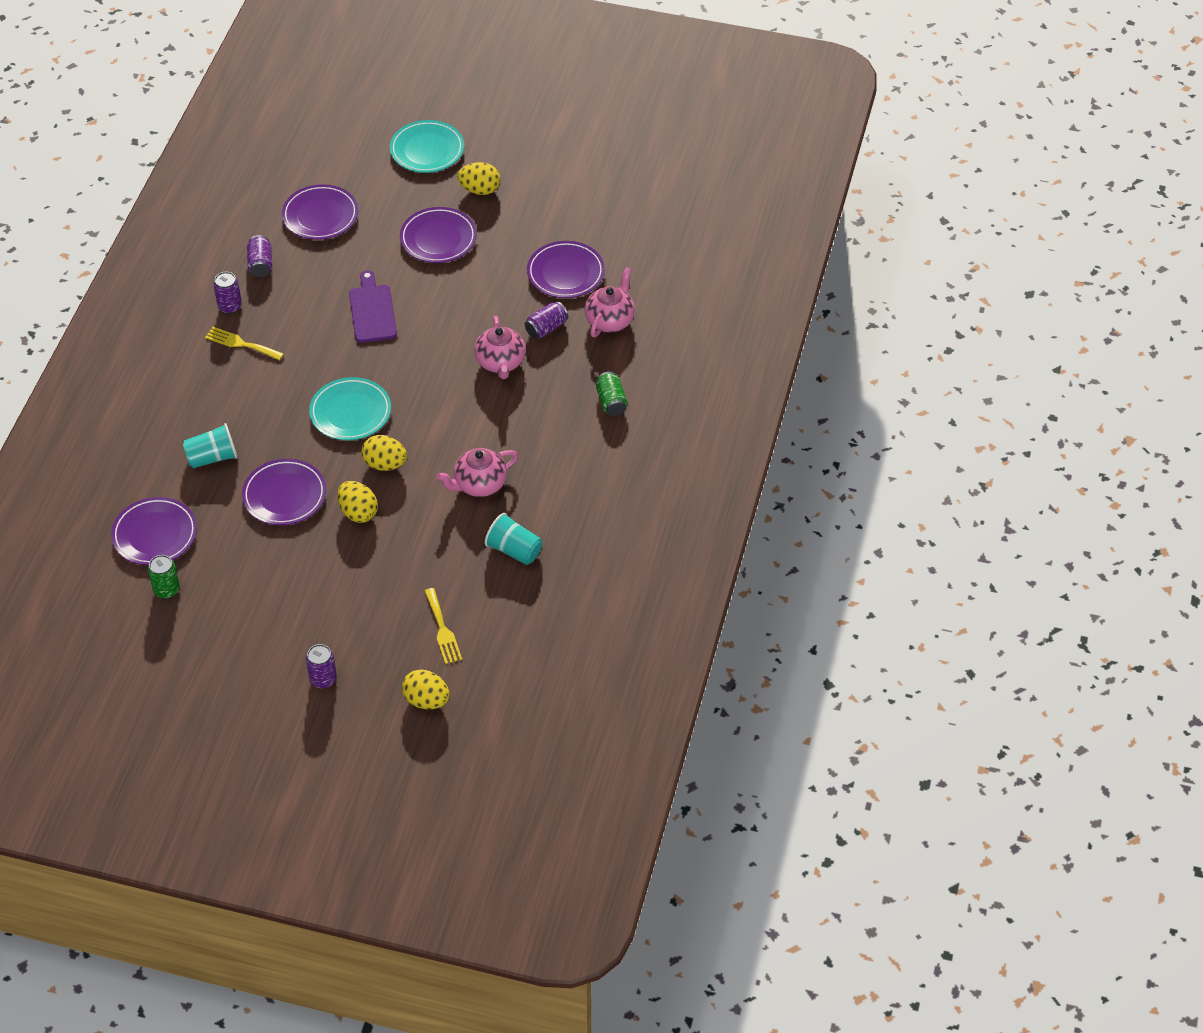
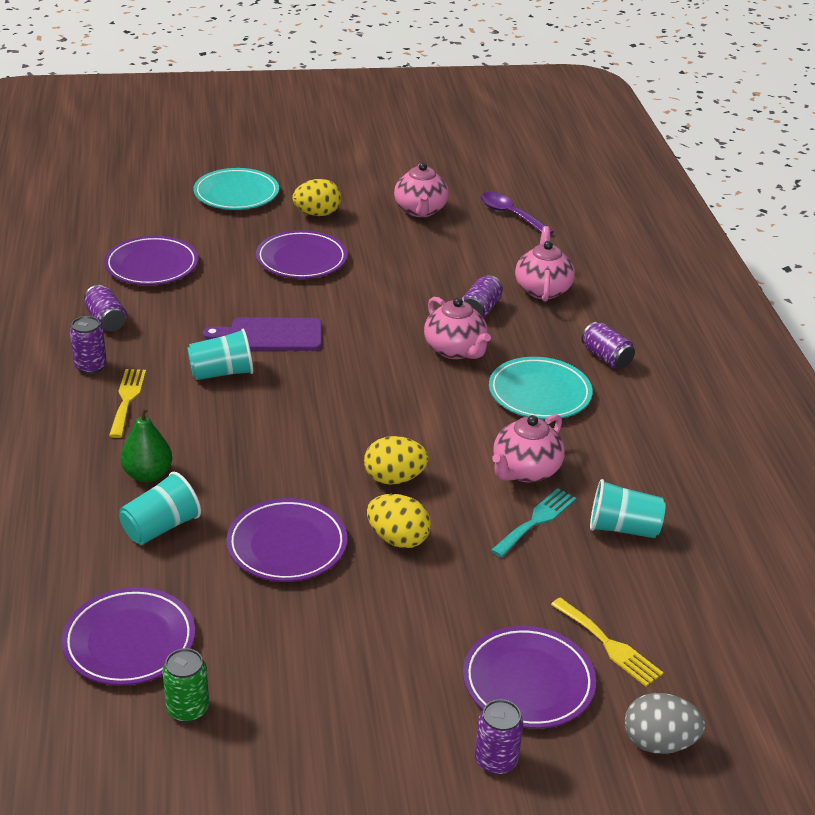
camera: 25 degrees left, 15 degrees down
yellow fork [205,327,284,360] -> yellow fork turned 90 degrees clockwise [109,369,146,438]
turquoise plate [309,377,391,440] -> turquoise plate moved to [489,357,593,420]
purple cutting board [349,270,397,343] -> purple cutting board turned 60 degrees counterclockwise [203,317,322,351]
yellow egg [402,669,450,709] -> grey egg [624,693,705,754]
purple plate [527,241,605,298] -> purple plate moved to [463,626,596,729]
green can [596,372,628,416] -> purple can [581,322,635,368]
none -> green pear [121,406,172,482]
none -> turquoise cup [187,329,253,380]
none -> pink teapot [394,163,449,217]
none -> purple spoon [480,192,554,235]
none -> turquoise fork [491,488,576,557]

